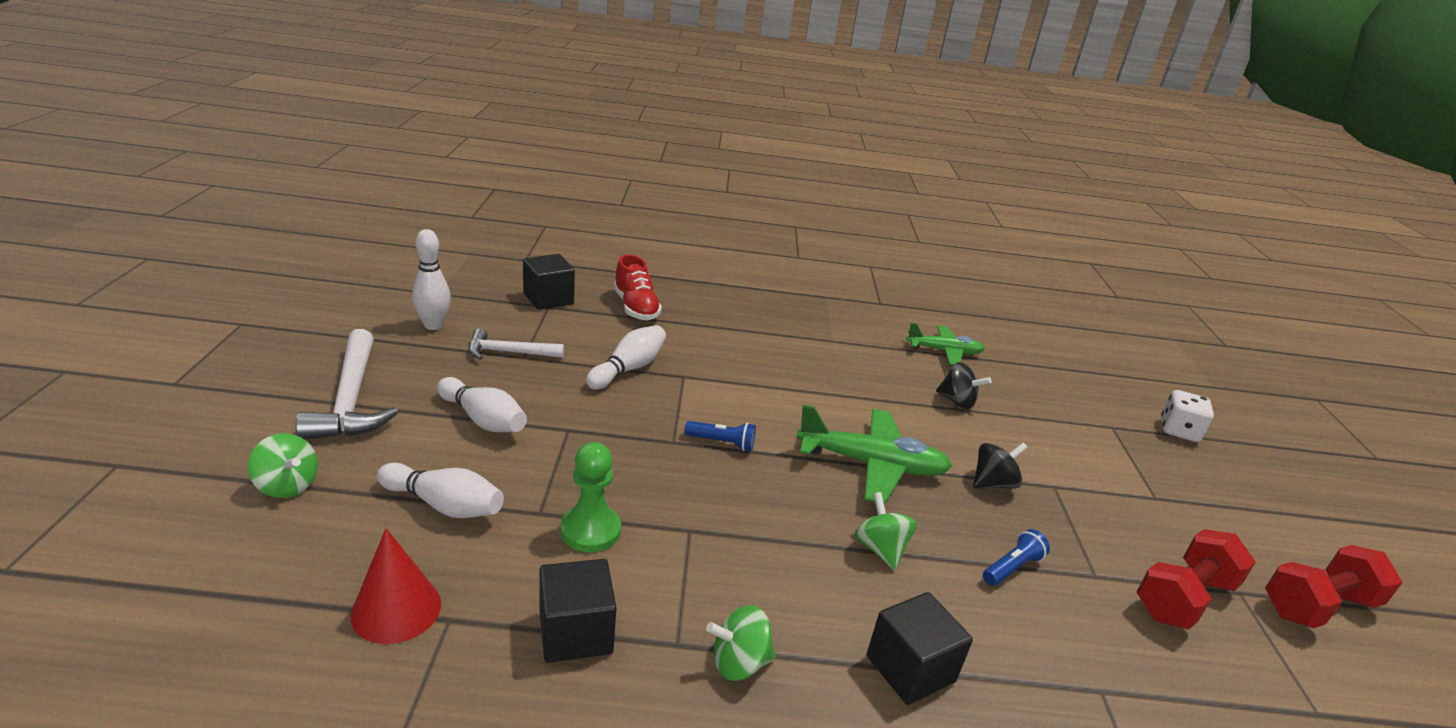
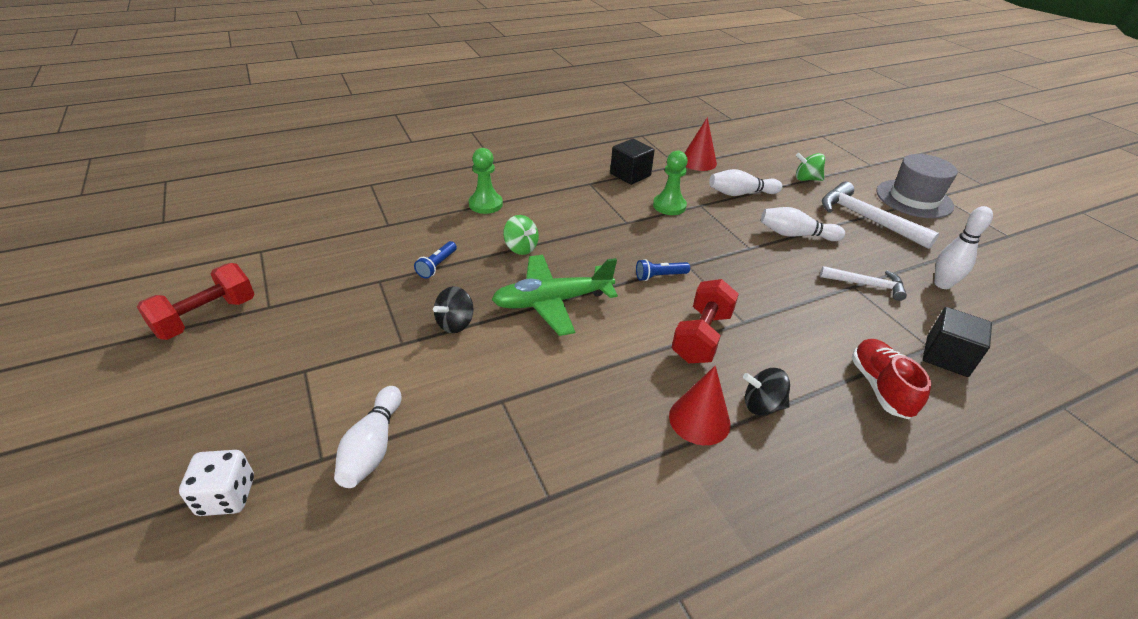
camera: 155 degrees right, 10 degrees up
white hammer [469,329,564,360] -> white hammer turned 45 degrees clockwise [820,266,907,301]
white bowling pin [586,325,666,390] -> white bowling pin moved to [334,386,402,488]
red shoe [614,254,662,320] -> red shoe turned 45 degrees clockwise [852,339,931,419]
green spinning top [706,605,776,681] -> none
black cube [867,592,973,705] -> green pawn [469,148,503,214]
green plane [906,323,985,365] -> none
black spinning top [936,362,992,409] -> black spinning top moved to [743,368,790,415]
red dumbbell [1137,529,1256,629] -> red dumbbell moved to [672,279,739,363]
none -> red cone [669,366,731,445]
none -> grey hat [877,154,958,218]

